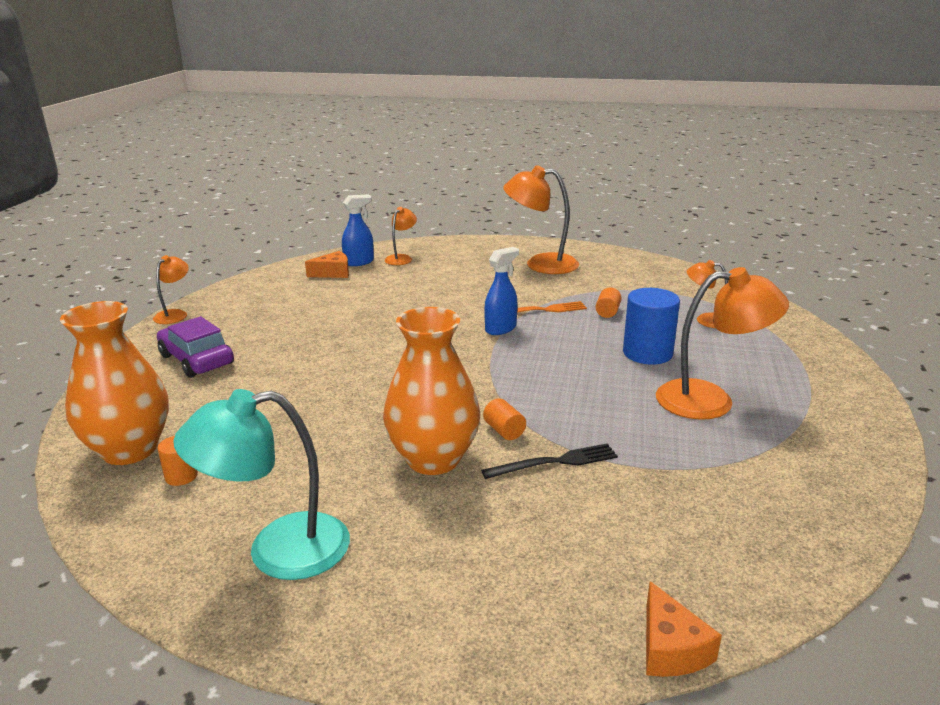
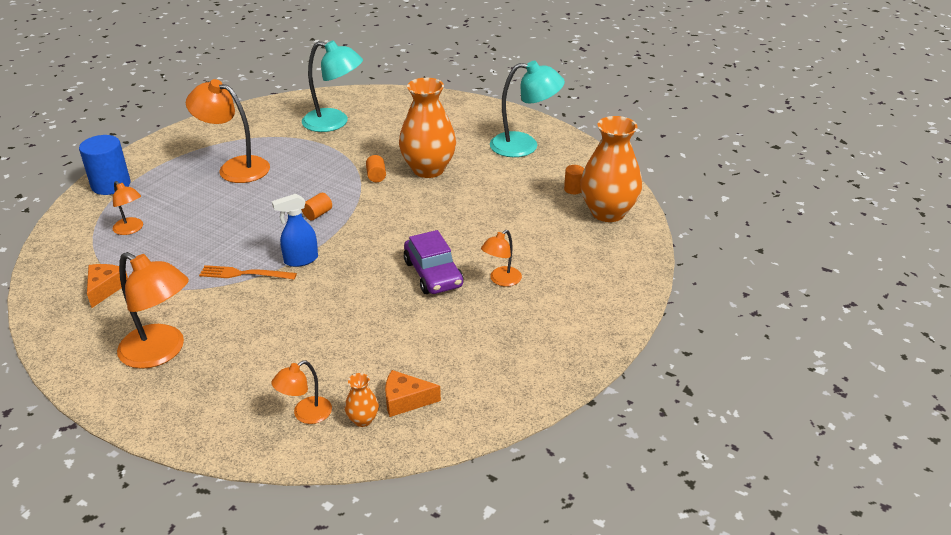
camera: 160 degrees left, 10 degrees up
orange lamp [153,255,189,324] -> orange lamp moved to [481,230,522,286]
purple car [157,316,234,378] -> purple car moved to [404,230,464,294]
blue spray bottle [342,195,374,266] -> orange vase [345,373,379,427]
black fork [481,443,618,479] -> none
orange cylinder [596,287,622,318] -> orange cylinder moved to [301,193,332,220]
blue cylinder [623,288,680,365] -> blue cylinder moved to [79,135,130,195]
orange cheese [646,581,722,677] -> orange cheese moved to [87,264,128,308]
none -> turquoise lamp [302,40,363,132]

